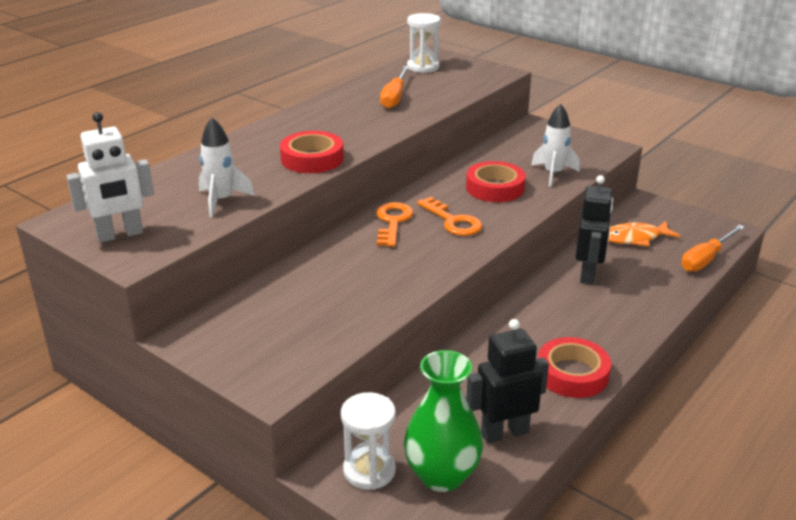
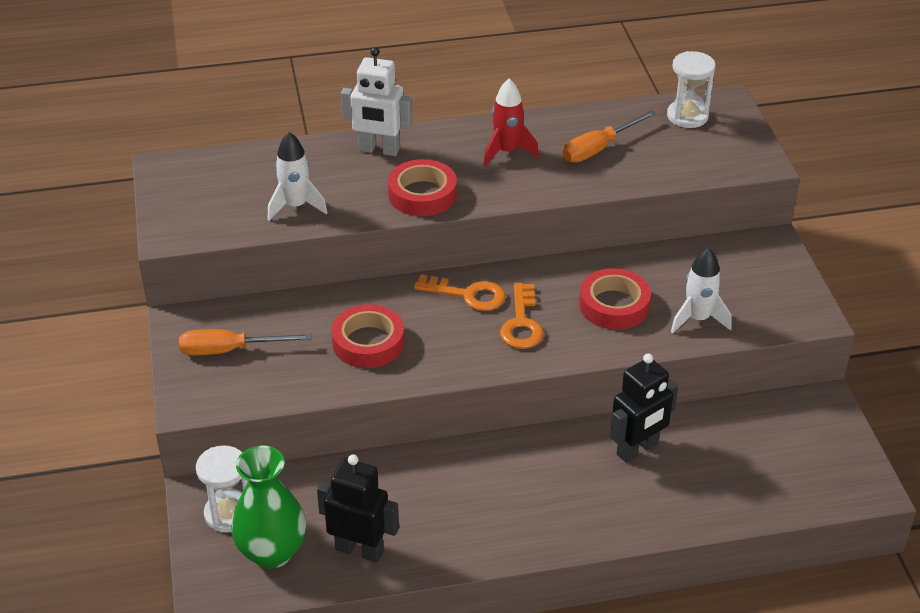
camera: 40 degrees right, 10 degrees up
white robot [66,112,154,243] -> white robot moved to [341,47,412,156]
orange key [376,202,413,247] -> orange key turned 60 degrees clockwise [414,274,505,311]
red tape [538,337,611,398] -> red tape moved to [331,304,405,368]
orange fish [609,221,680,246] -> none
orange screwdriver [681,225,745,272] -> orange screwdriver moved to [179,329,312,355]
none -> red rocket [484,78,539,166]

